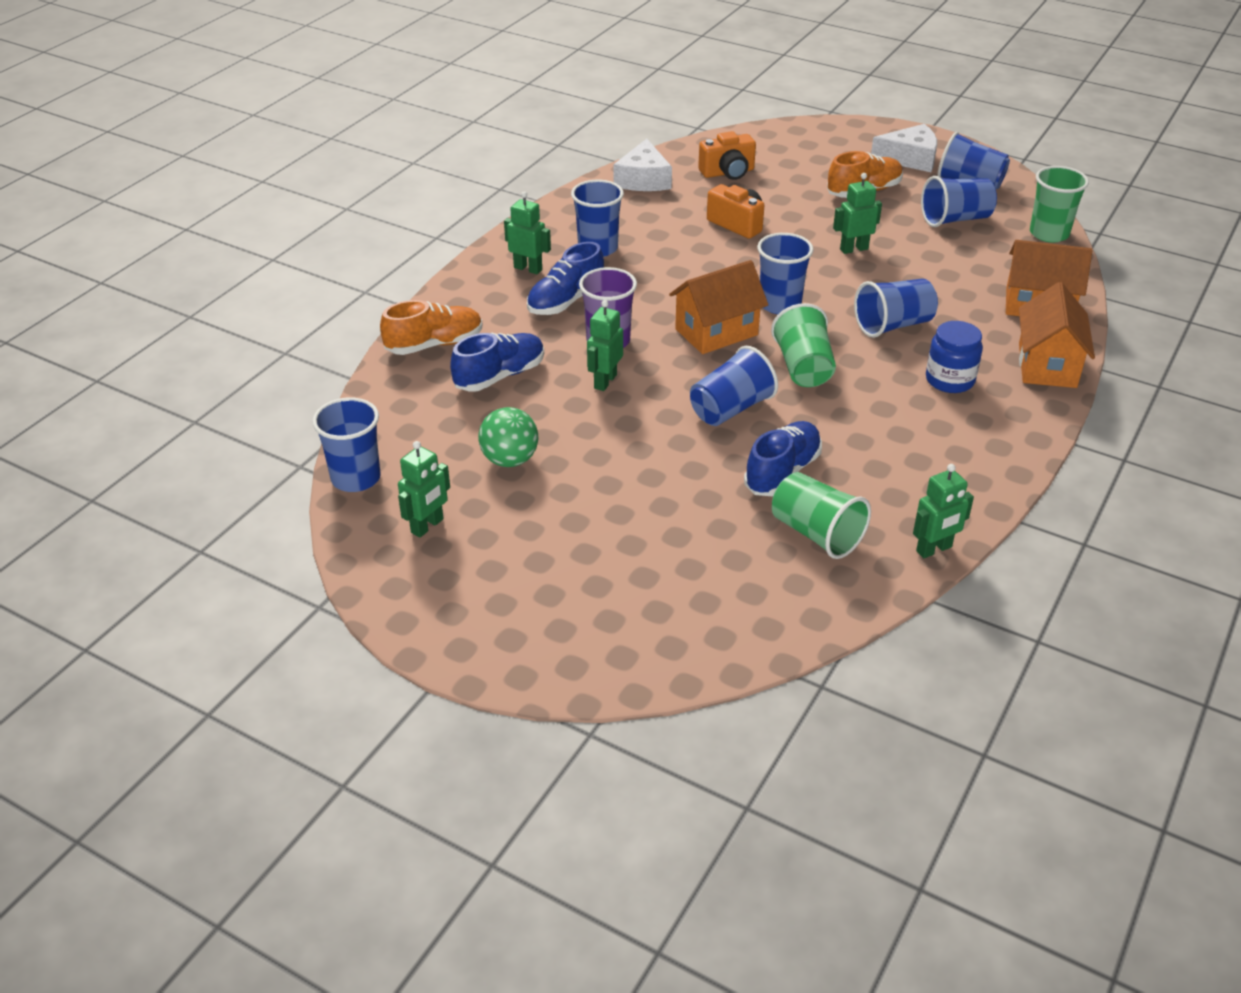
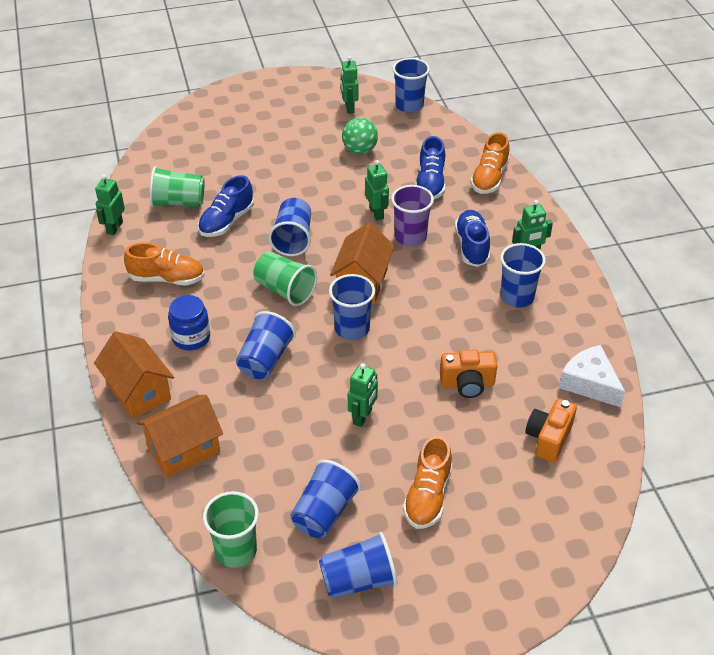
camera: 135 degrees right, 5 degrees up
blue shoe [744,421,822,496] -> blue shoe turned 45 degrees clockwise [198,175,254,237]
white cheese [871,124,937,172] -> none
none -> orange shoe [124,242,204,286]

